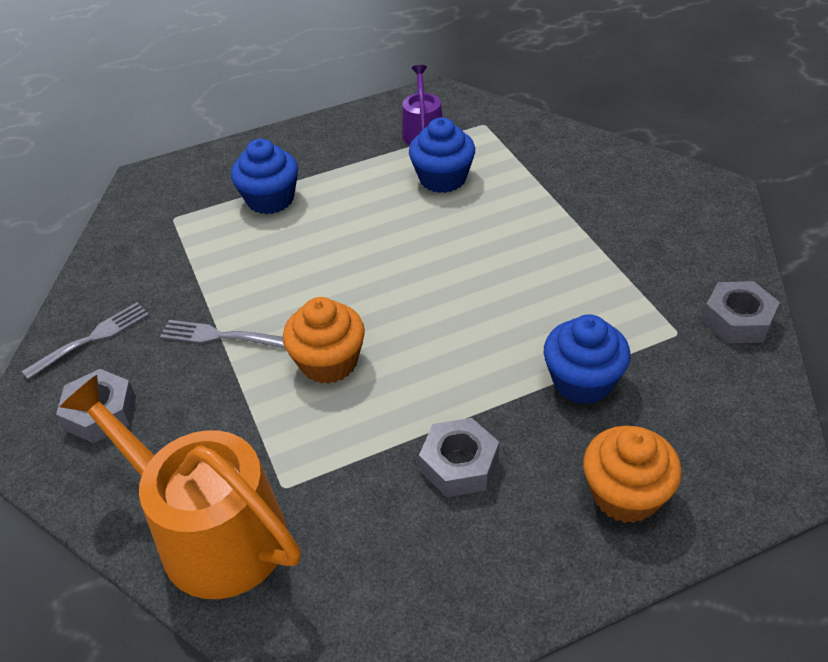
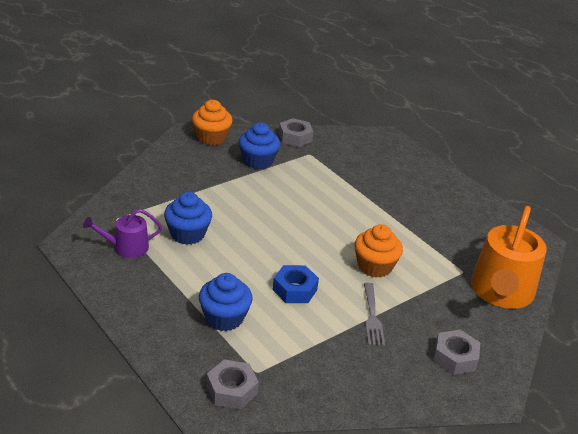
camera: 110 degrees left, 10 degrees down
grey fork [22,303,149,380] -> none
grey nut [419,418,499,497] -> grey nut moved to [206,359,259,410]
blue cupcake [544,314,631,404] -> blue cupcake moved to [239,122,280,169]
orange cupcake [583,426,682,523] -> orange cupcake moved to [192,100,233,145]
none -> blue nut [273,265,319,303]

